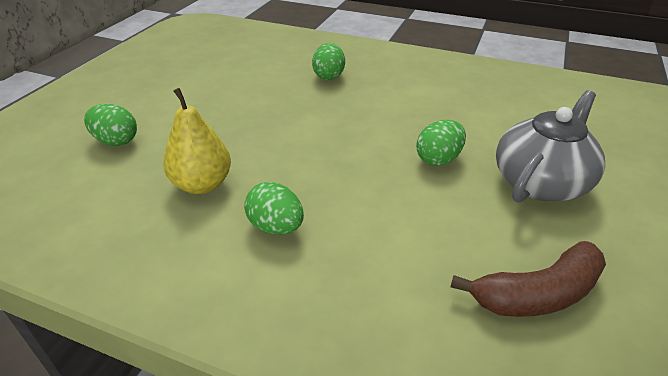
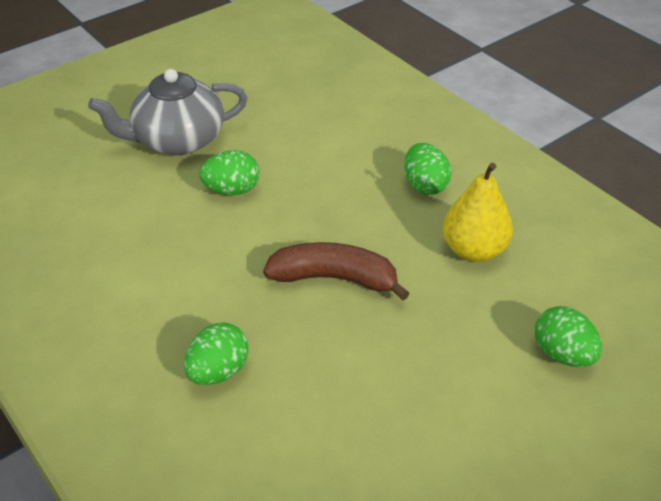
camera: 150 degrees left, 5 degrees up
brown banana [451,241,606,317] -> brown banana moved to [263,242,410,301]

